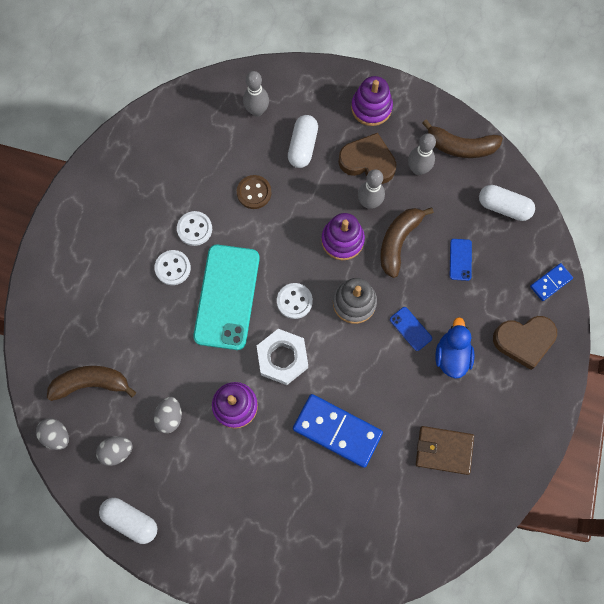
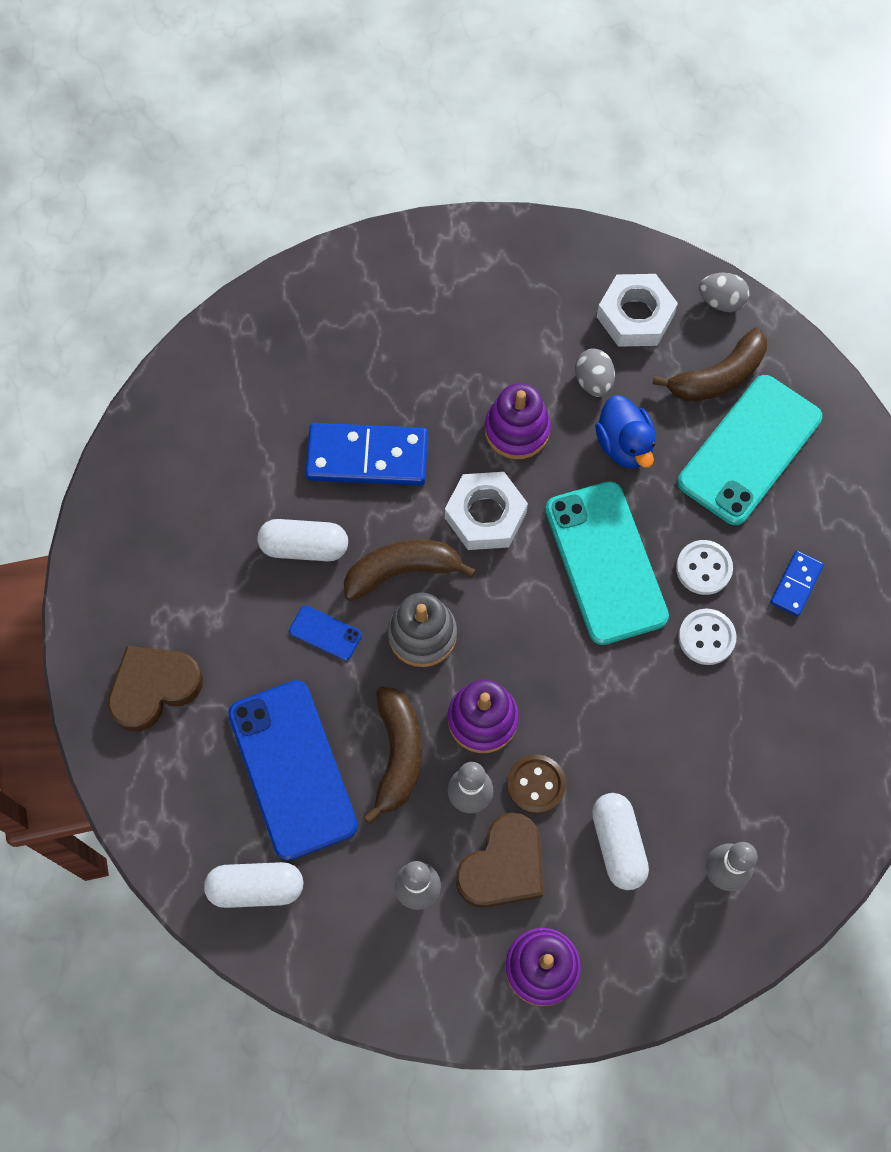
camera: 155 degrees right, 5 degrees down
grey egg [96,436,133,466] -> white nut [597,274,678,347]
white capsule [99,498,158,544] -> white capsule moved to [258,519,348,561]
brown button [237,175,272,209] -> brown button moved to [507,754,566,814]
white button [277,283,313,319] -> none
brown heart [338,133,397,184] -> brown heart turned 45 degrees counterclockwise [456,813,543,908]
brown wallet [416,426,474,475] -> none
brown banana [422,120,503,158] -> brown banana moved to [344,539,476,601]
blue duck [435,317,474,379] -> blue duck moved to [595,395,656,468]
blue phone [450,239,472,281] -> blue phone [228,680,358,861], size x2.41
blue domino [530,263,573,301] -> blue domino moved to [770,551,824,617]
none -> turquoise phone [677,375,822,525]

